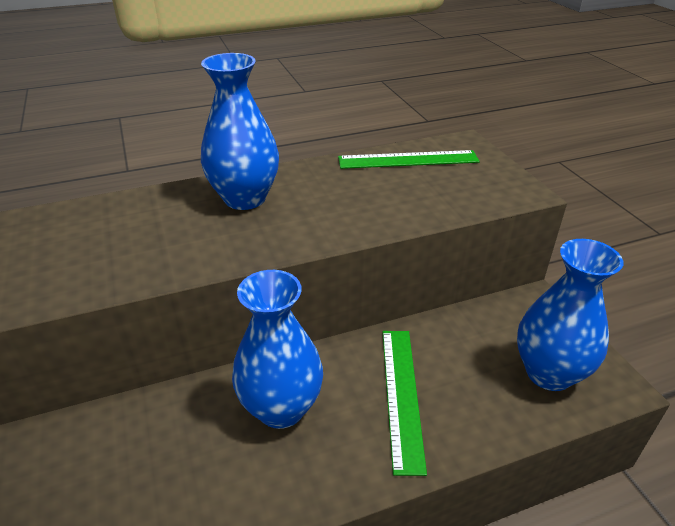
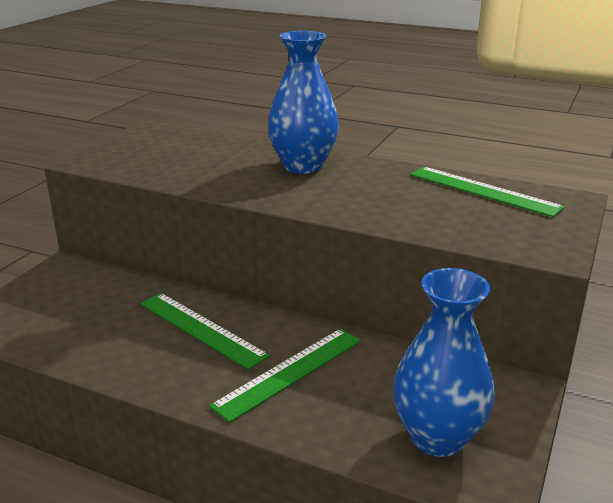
camera: 45 degrees right, 10 degrees down
blue vase [232,270,323,429] -> green ruler [140,293,270,370]

